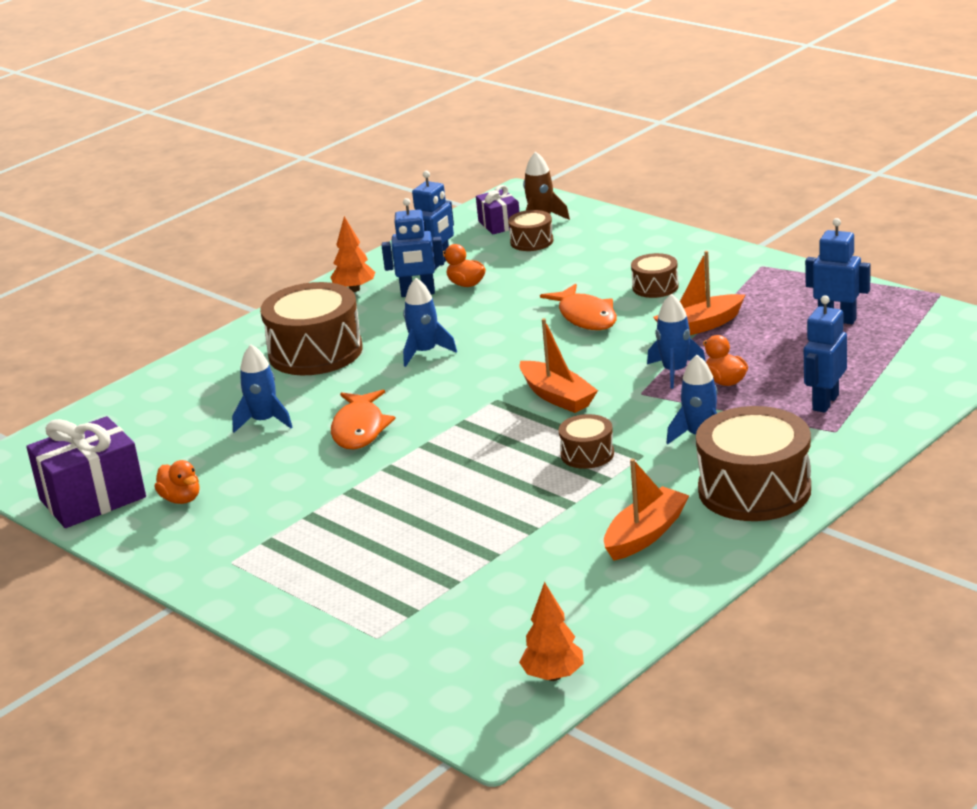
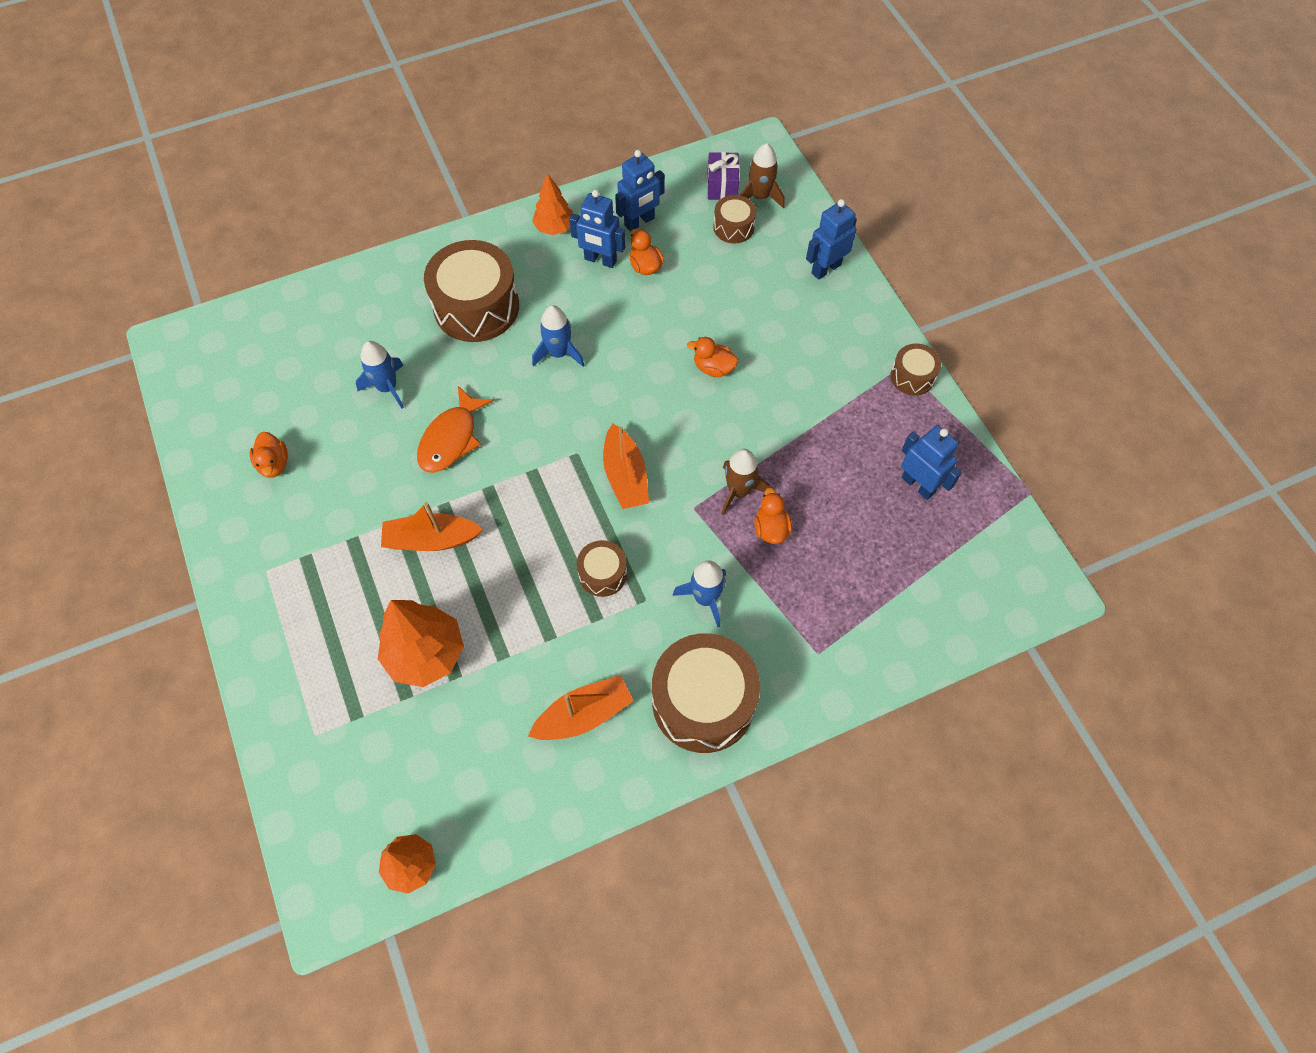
camera: 20 degrees right, 35 degrees up
purple gift [26,416,146,528] -> none
orange fish [540,284,617,330] -> orange duck [687,337,738,377]
brown drum [631,253,679,298] -> brown drum moved to [891,344,941,395]
blue rocket [647,294,706,389] -> brown rocket [722,449,770,516]
orange boat [653,251,745,335] -> orange boat moved to [381,502,483,551]
blue robot [804,295,847,413] -> blue robot moved to [806,199,857,280]
none -> orange tree [378,600,464,687]

